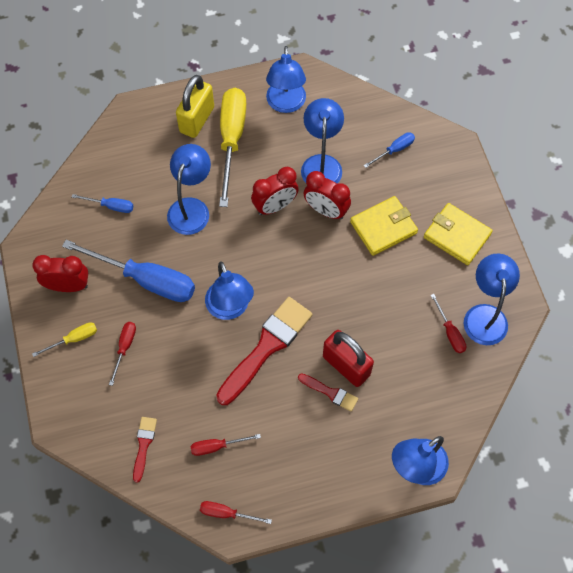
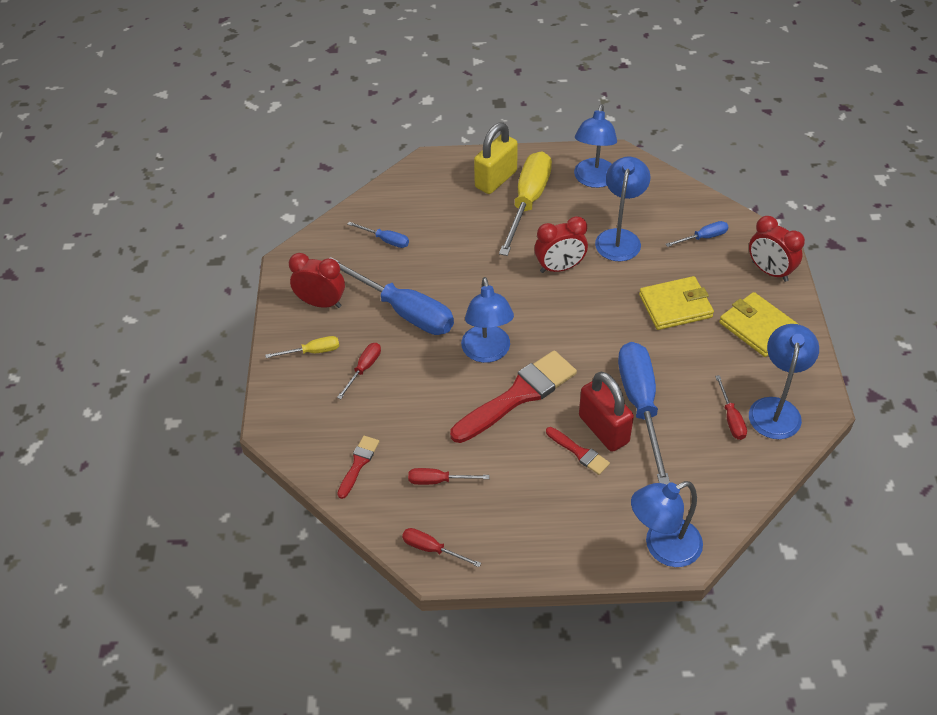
camera: 15 degrees right, 15 degrees down
blue lamp [167,144,211,235] -> none
red clock [304,171,351,220] -> red clock moved to [749,216,805,282]
none -> blue screwdriver [618,342,670,485]

